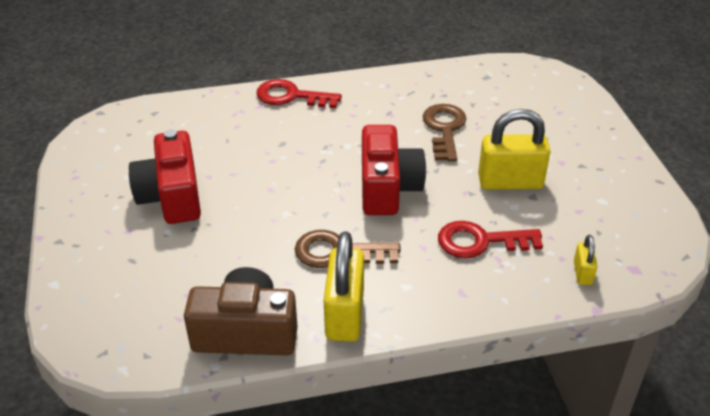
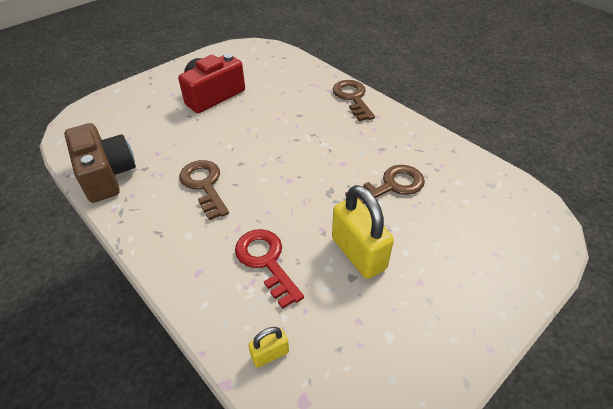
camera: 60 degrees right, 5 degrees up
red key [256,79,342,108] -> brown key [333,80,375,121]
yellow padlock [324,231,364,342] -> none
red camera [362,125,426,215] -> none

